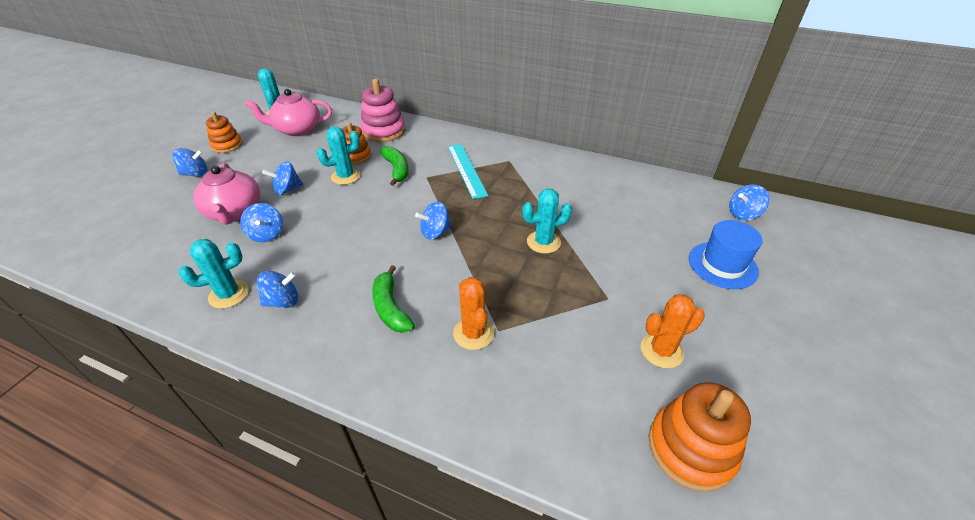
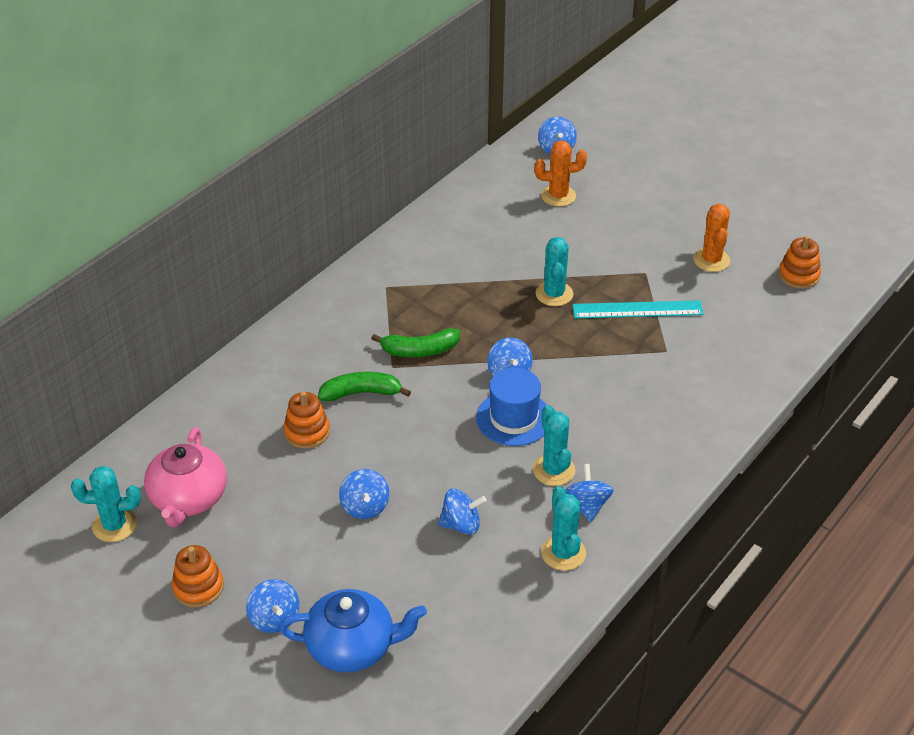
camera: 75 degrees left, 0 degrees up
blue spinning top [172,148,207,177] -> blue spinning top turned 150 degrees clockwise [246,579,299,633]
pink teapot [193,163,260,225] -> none
turquoise cactus [317,126,361,185] -> turquoise cactus moved to [533,405,575,486]
pink stacking toy [360,79,405,142] -> none
green banana [372,265,415,333] -> green banana moved to [371,328,460,357]
turquoise ruler [448,144,488,199] -> turquoise ruler moved to [572,300,704,319]
orange cactus [453,277,494,350] -> orange cactus moved to [534,140,587,207]
orange stacking toy [649,382,751,492] -> orange stacking toy [778,235,821,289], size x0.65
blue hat [689,220,763,289] -> blue hat moved to [476,368,547,446]
none -> blue teapot [279,589,427,672]

